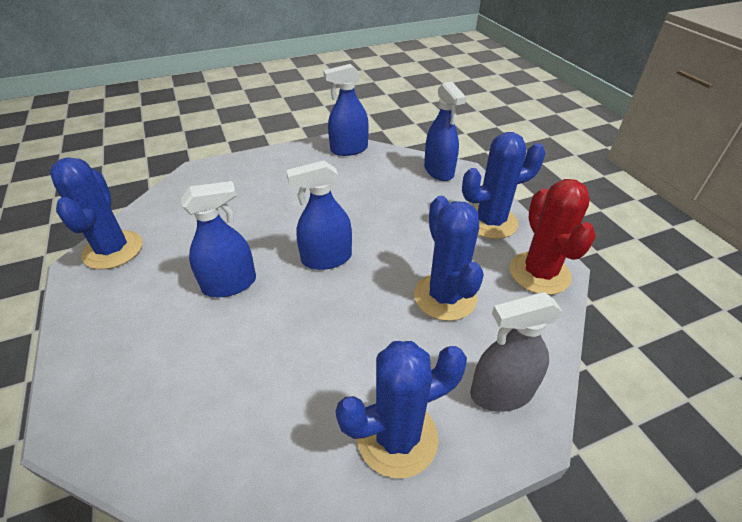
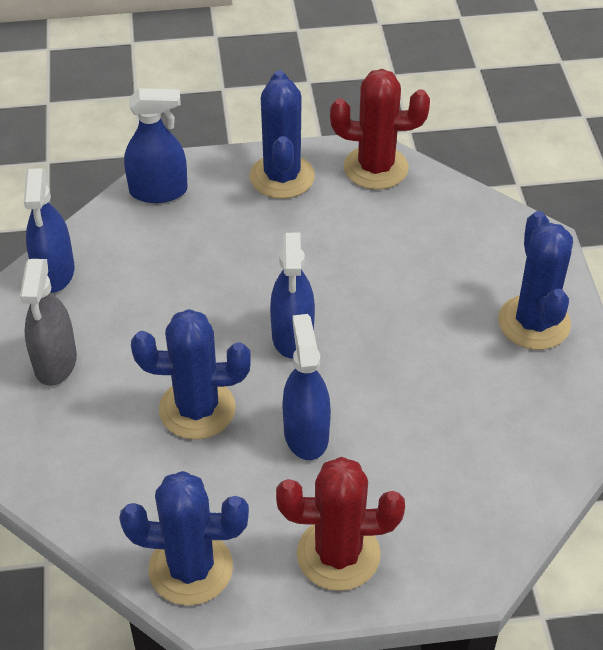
camera: 75 degrees left, 5 degrees up
blue cactus [414,196,484,321] -> blue cactus moved to [131,309,251,440]
grey spray bottle [470,292,563,412] -> grey spray bottle moved to [20,259,77,386]
none -> red cactus [276,457,405,591]

